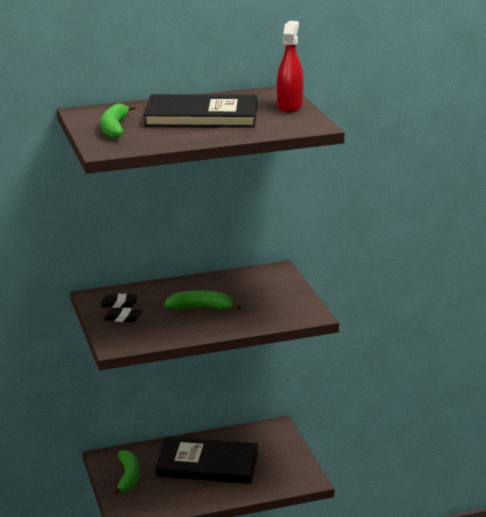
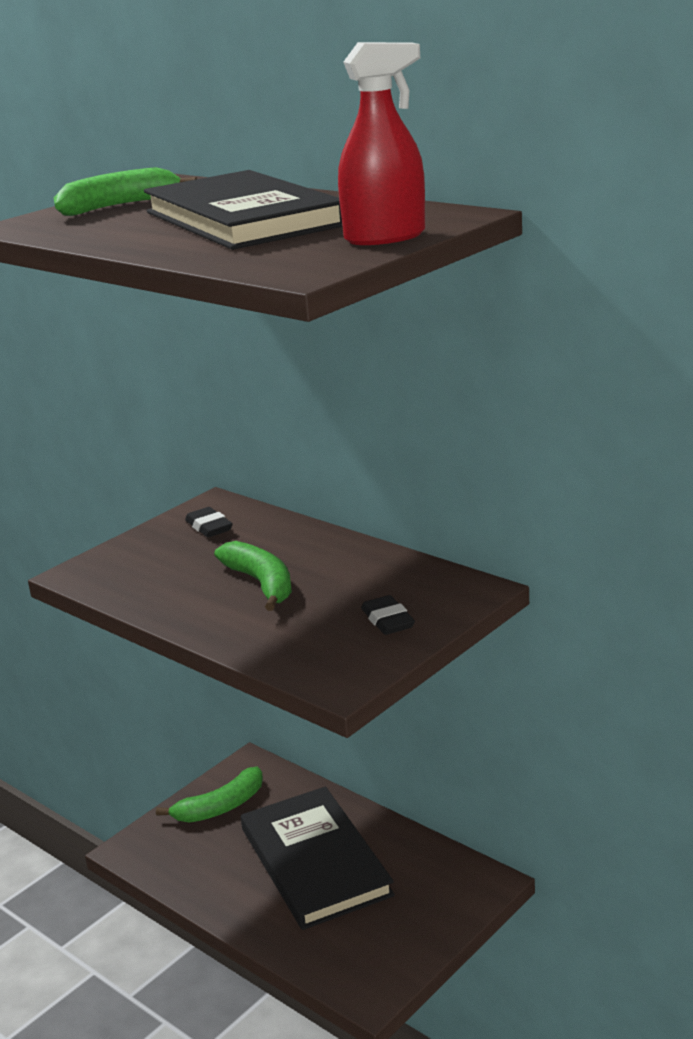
camera: 60 degrees right, 0 degrees up
black eraser [104,308,142,322] -> black eraser moved to [361,595,415,635]

